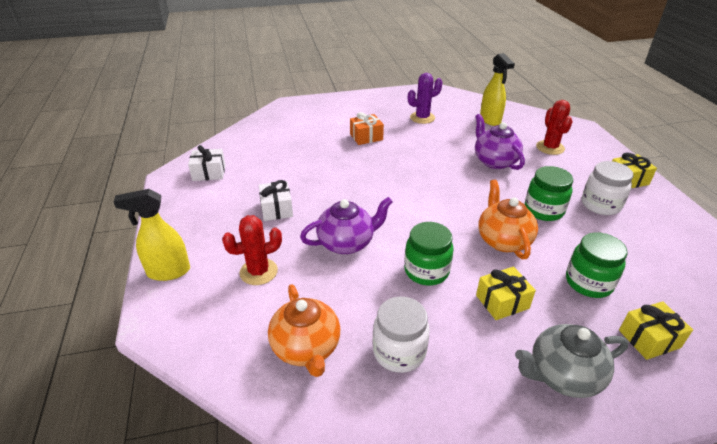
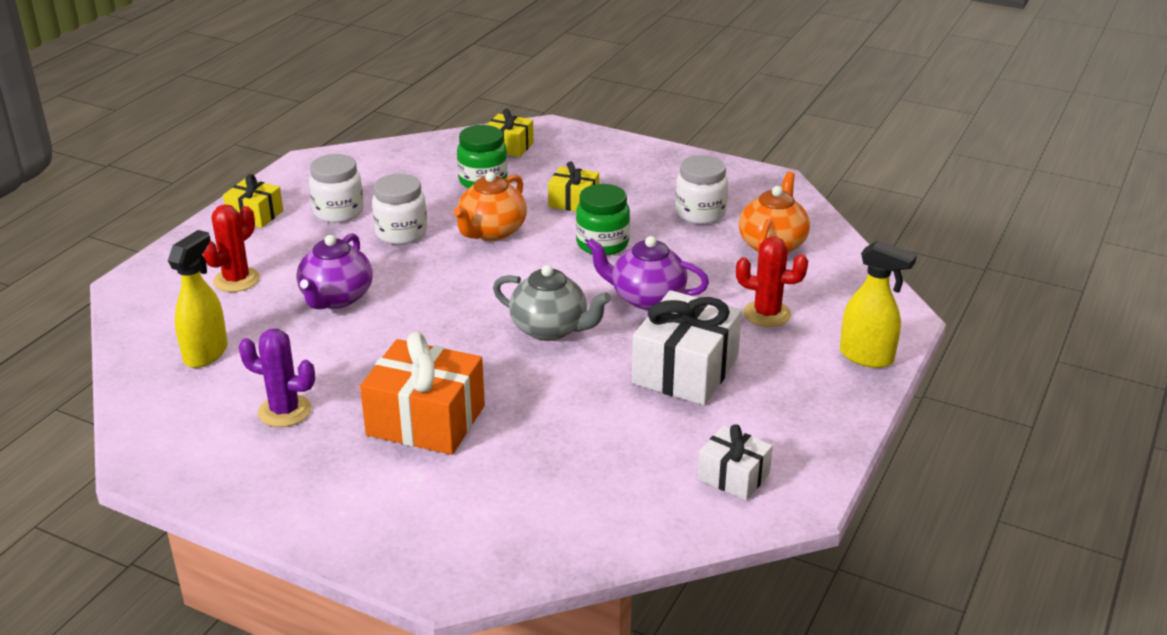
camera: 140 degrees left, 5 degrees down
white gift [259,180,293,221] -> white gift [632,290,742,405], size x1.77
orange gift [350,112,384,145] -> orange gift [360,332,485,455], size x1.77
grey teapot [515,324,628,398] -> grey teapot moved to [493,265,611,341]
green jar [525,166,573,221] -> white jar [372,174,427,245]

